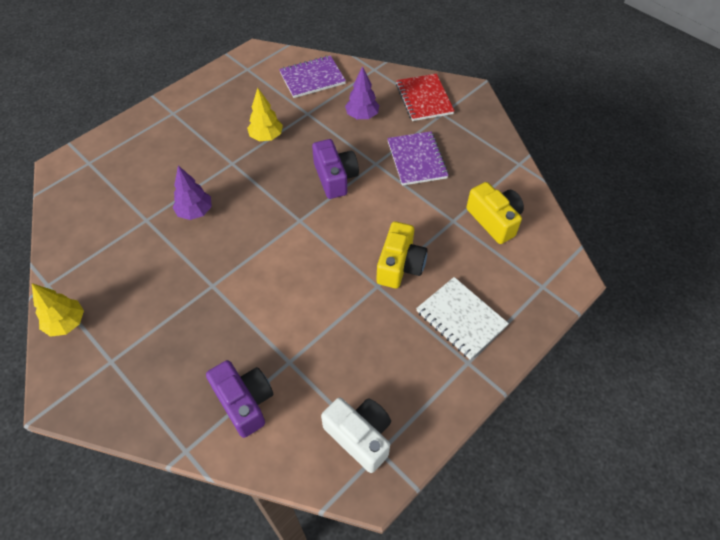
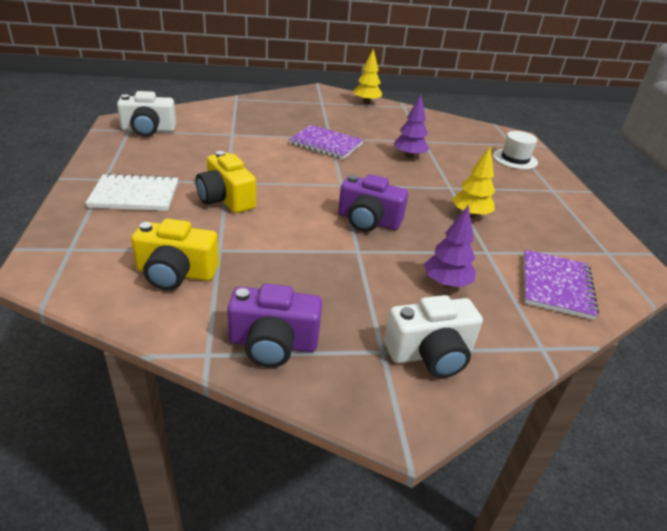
camera: 125 degrees right, 20 degrees down
purple camera [206,360,274,438] -> purple camera moved to [227,284,322,368]
purple notebook [387,131,449,186] -> purple notebook moved to [289,125,363,159]
red notebook [396,74,454,121] -> white camera [384,295,483,378]
none -> white hat [493,131,538,169]

